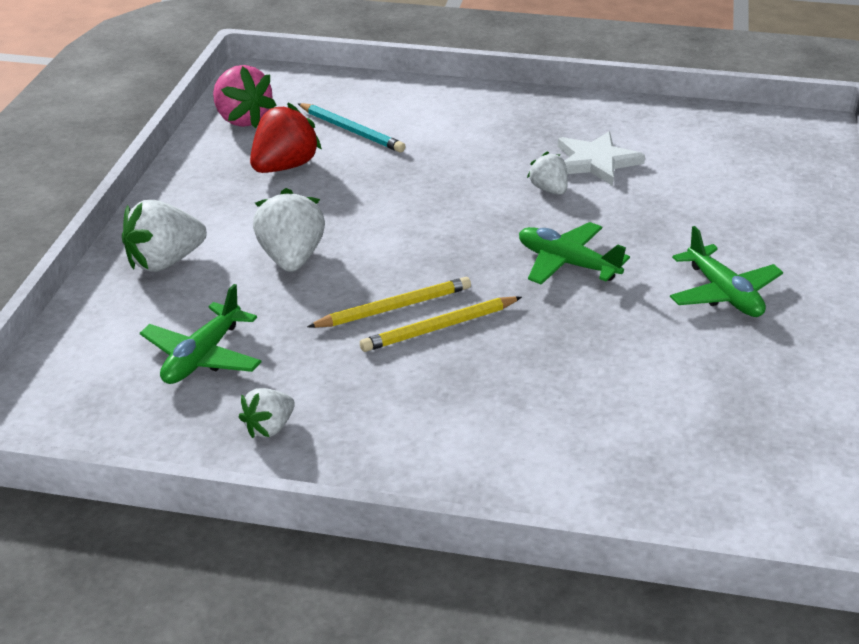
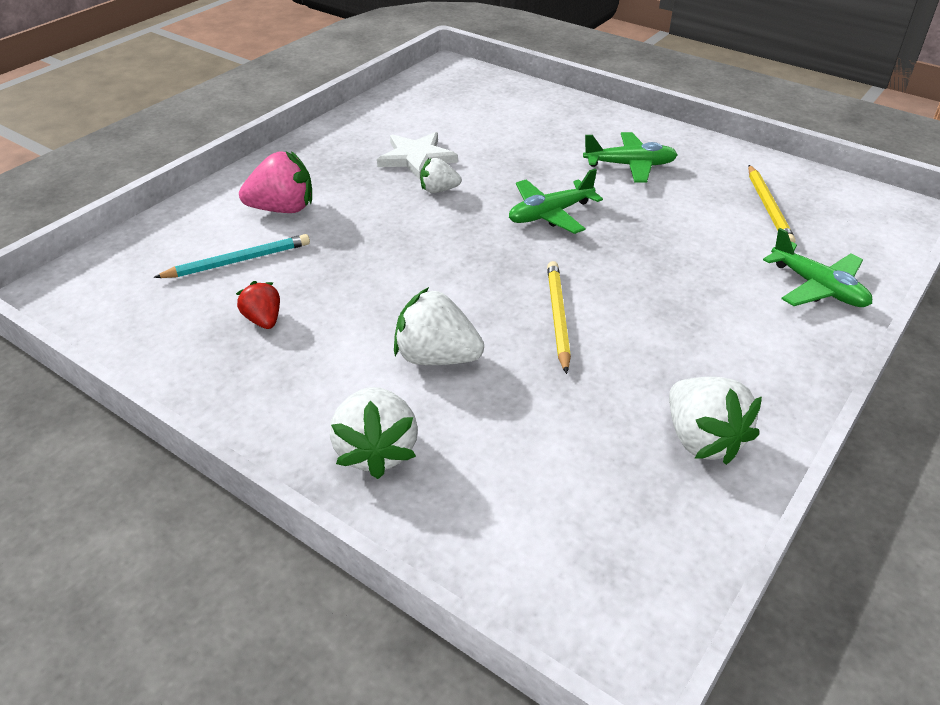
camera: 65 degrees left, 5 degrees up
green plane [140,284,261,384] -> green plane moved to [763,228,872,307]
pink strawberry [213,65,276,128] -> pink strawberry moved to [239,151,312,213]
white strawberry [239,388,295,438] -> white strawberry [669,377,762,465], size x1.69
red strawberry [250,103,322,173] -> red strawberry [236,281,280,329], size x0.59
yellow pencil [360,296,522,352] -> yellow pencil moved to [748,165,796,243]

